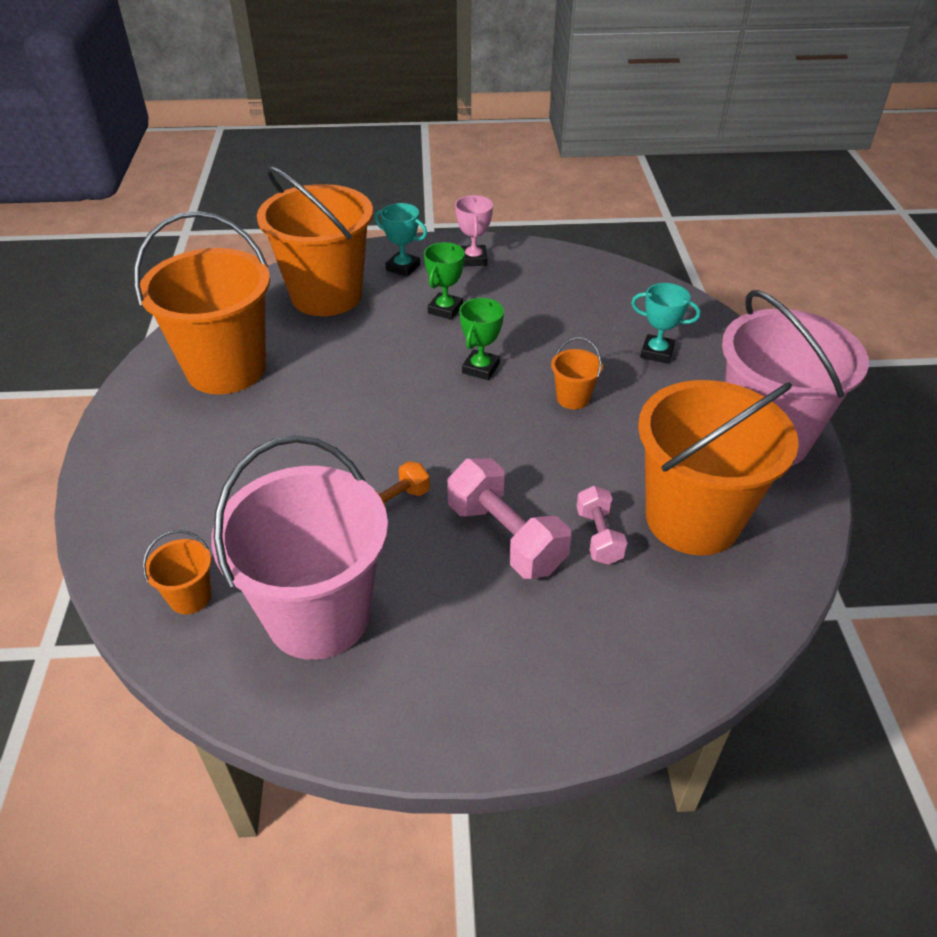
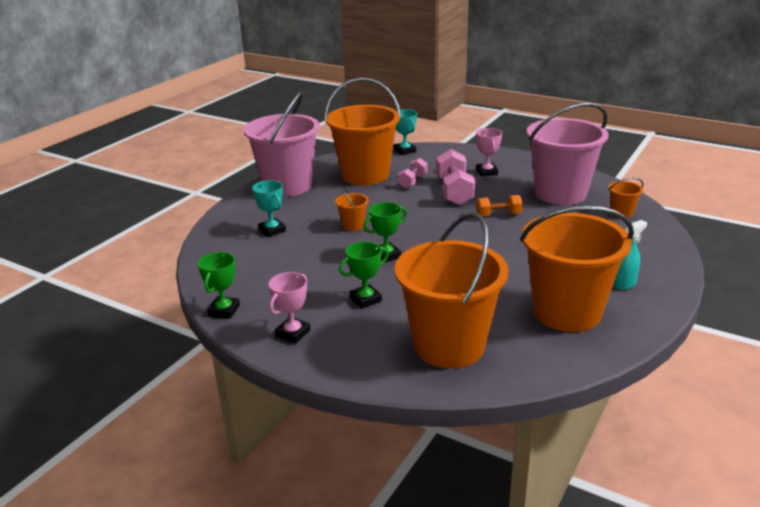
camera: 145 degrees left, 15 degrees down
turquoise trophy [375,203,427,277] -> turquoise trophy moved to [394,109,417,155]
none -> green trophy [198,252,240,319]
none -> pink trophy [476,128,502,177]
none -> turquoise spray bottle [613,220,647,290]

